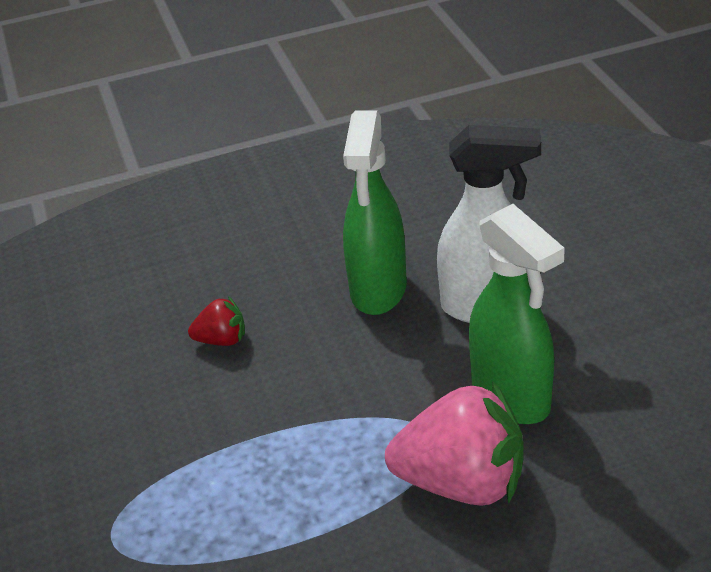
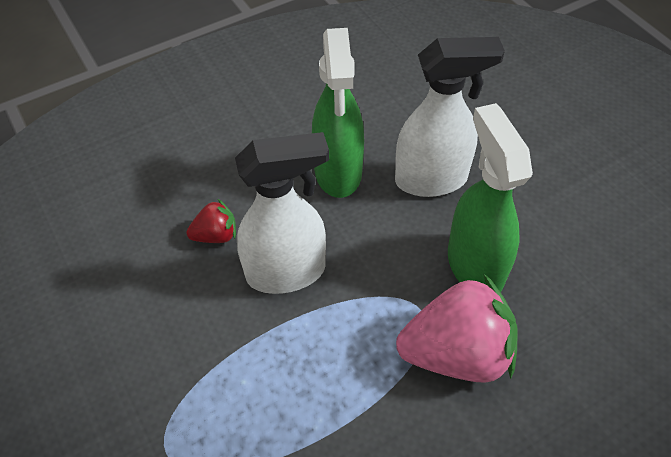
camera: 15 degrees left, 15 degrees up
green spray bottle [469,204,565,424] -> green spray bottle turned 150 degrees counterclockwise [448,103,533,292]
none -> white spray bottle [235,132,329,294]

